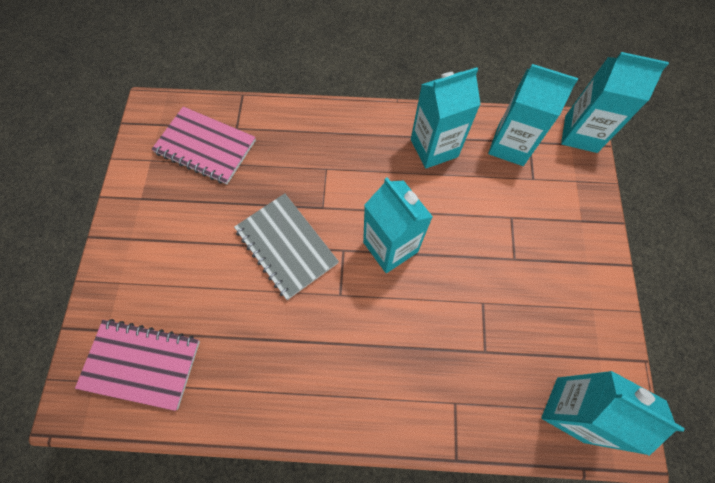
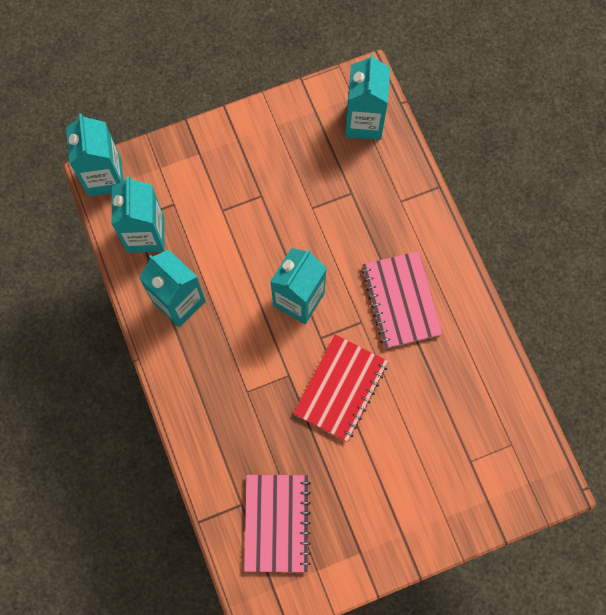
camera: 115 degrees left, 5 degrees up
pink notebook [75,319,200,411] -> pink notebook moved to [361,251,442,349]
grey notebook [234,193,339,300] -> red notebook [293,335,388,442]

